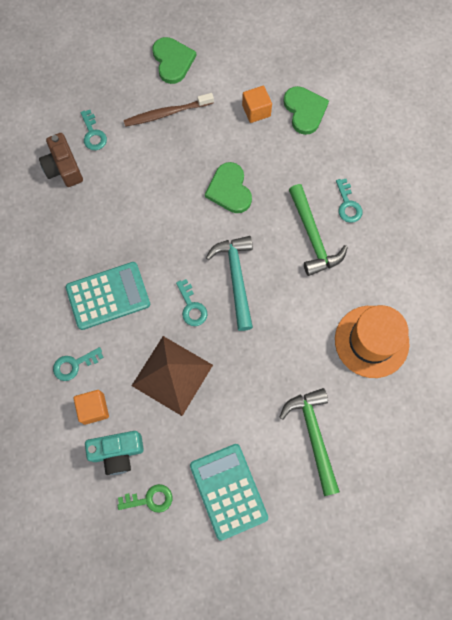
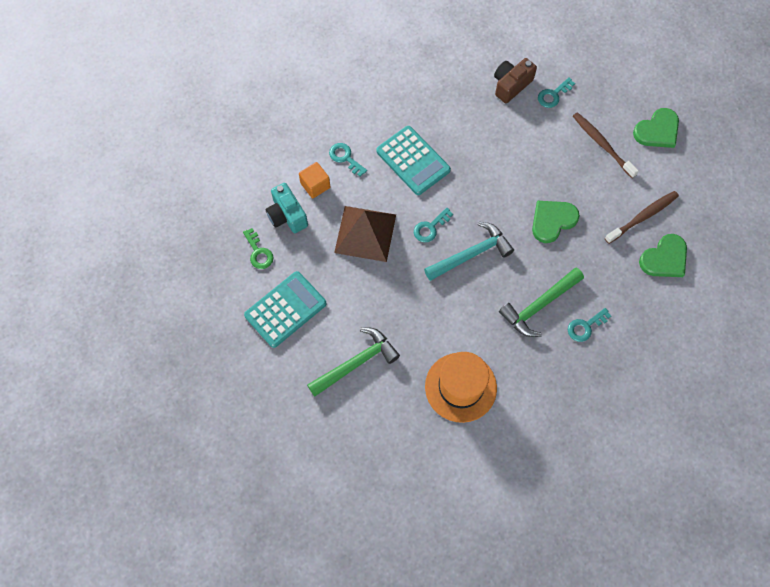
camera: 70 degrees right, 5 degrees down
orange cube [242,86,272,123] -> brown toothbrush [605,191,679,244]

